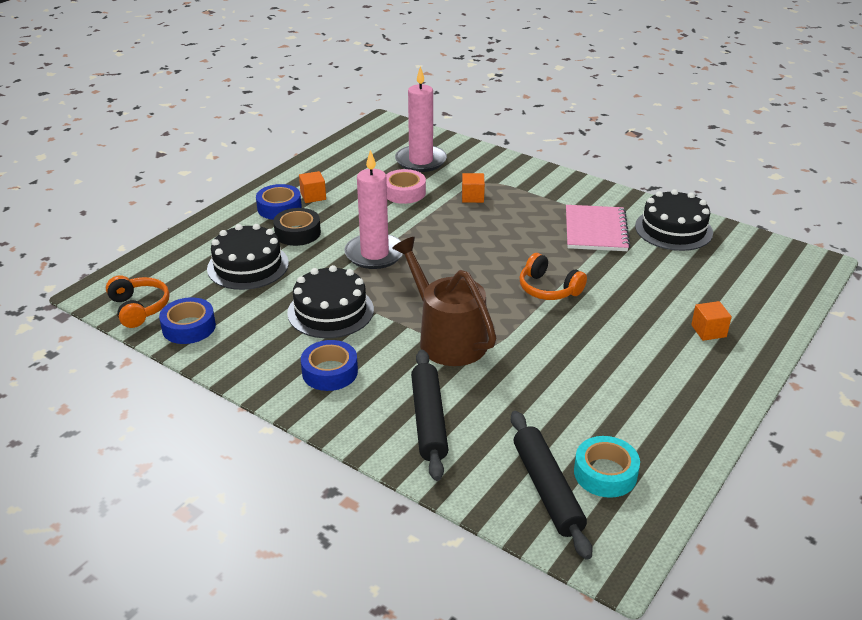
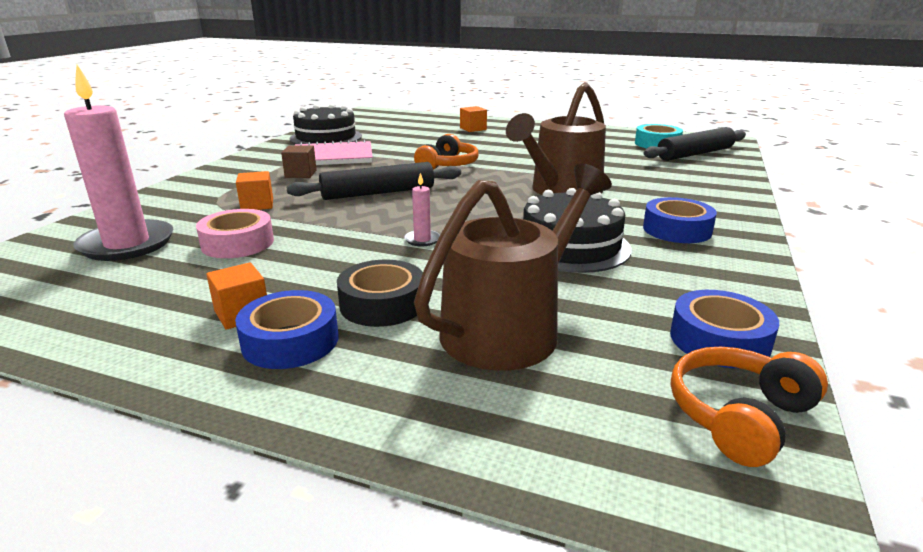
camera: 105 degrees left, 10 degrees down
black cake [207,224,289,290] -> brown watering can [414,163,612,371]
pink candle [344,150,403,269] -> pink candle [404,173,440,247], size x0.41
black rolling pin [411,350,448,481] -> black rolling pin moved to [286,162,461,200]
none -> brown cube [281,145,317,178]

